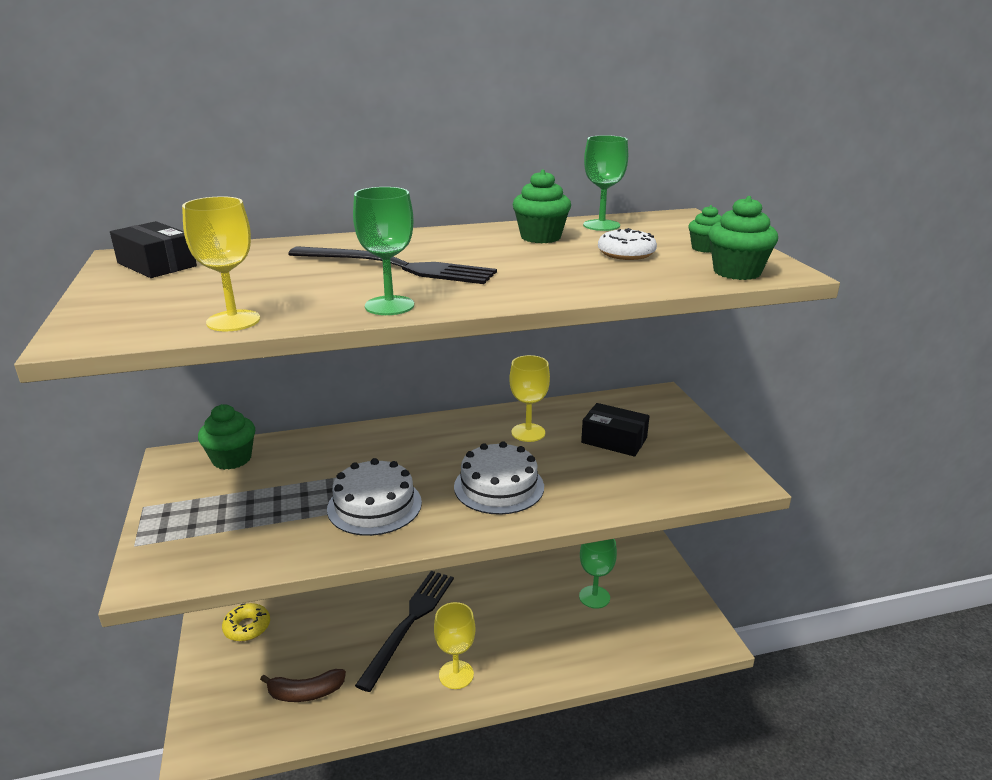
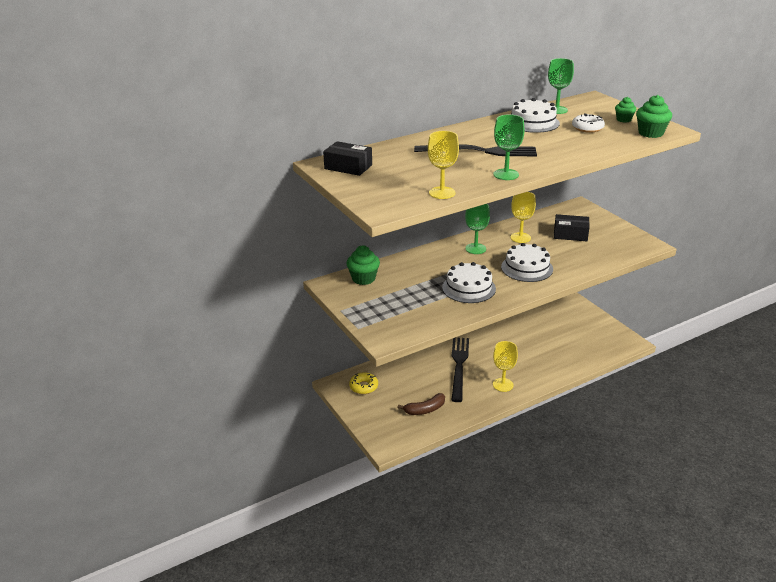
camera: 15 degrees left, 5 degrees up
green cupcake [513,169,571,243] -> white cake [511,98,560,133]
green goblet [579,539,617,609] -> green goblet moved to [465,204,490,254]

